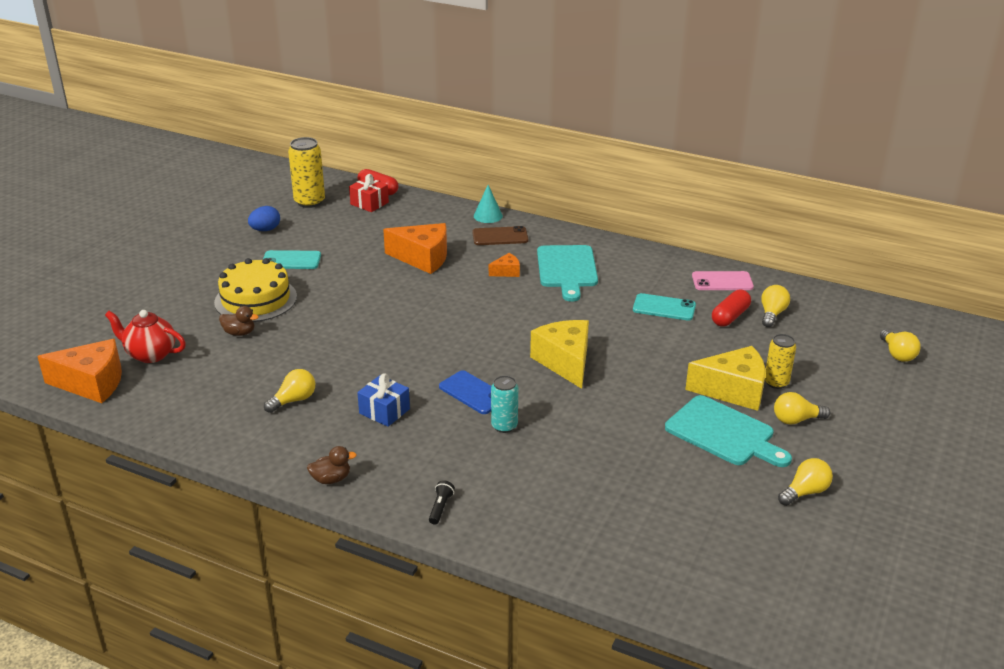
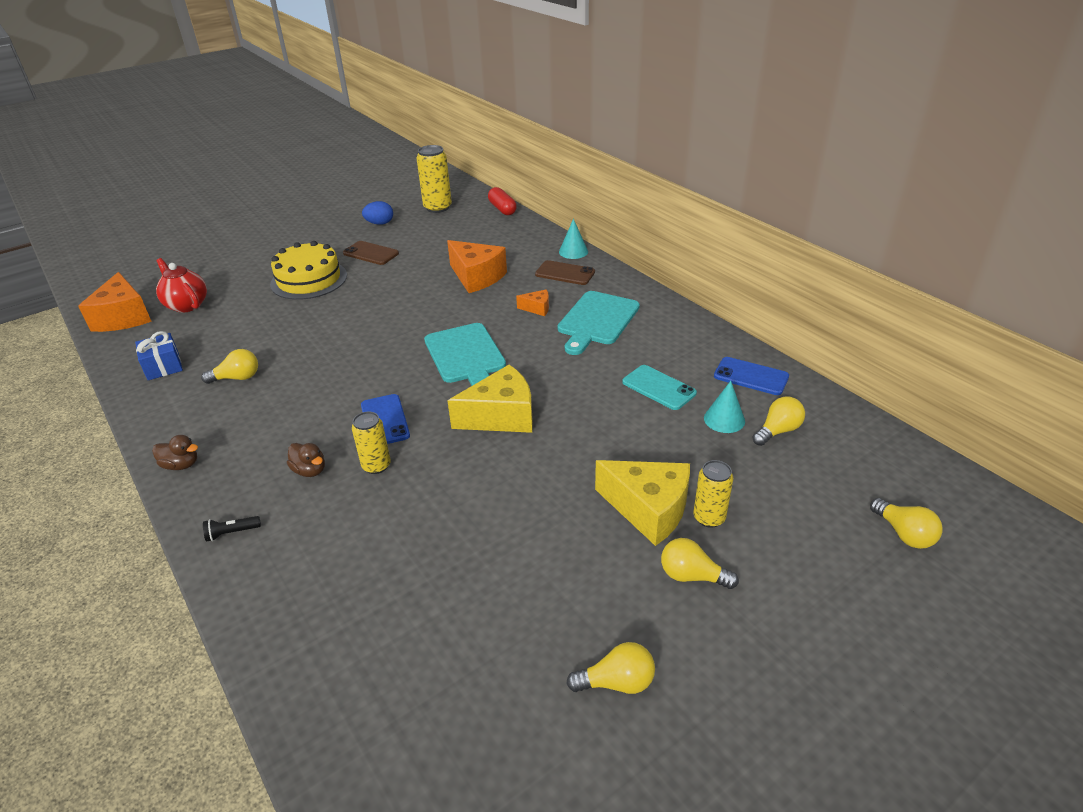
camera: 30 degrees right, 5 degrees up
orange cheese [37,339,122,403] -> orange cheese turned 45 degrees clockwise [78,272,152,332]
brown duck [219,306,259,336] -> brown duck moved to [287,443,325,477]
turquoise phone [263,250,321,269] -> brown phone [343,241,399,265]
red gift [349,174,389,212] -> none
blue gift [357,373,410,427] -> blue gift moved to [135,331,183,380]
black flashlight [429,480,455,525] -> black flashlight turned 150 degrees counterclockwise [203,516,261,542]
turquoise can [491,375,518,433] -> yellow can [352,412,391,474]
yellow cheese [530,320,589,389] -> yellow cheese turned 60 degrees clockwise [448,365,533,433]
turquoise cutting board [665,395,792,467] -> turquoise cutting board moved to [424,323,506,386]
pink phone [692,271,754,290] -> blue phone [714,357,789,395]
red capsule [712,289,751,327] -> turquoise cone [704,381,745,433]
yellow light bulb [880,329,921,362] -> yellow light bulb turned 45 degrees counterclockwise [870,498,943,549]

